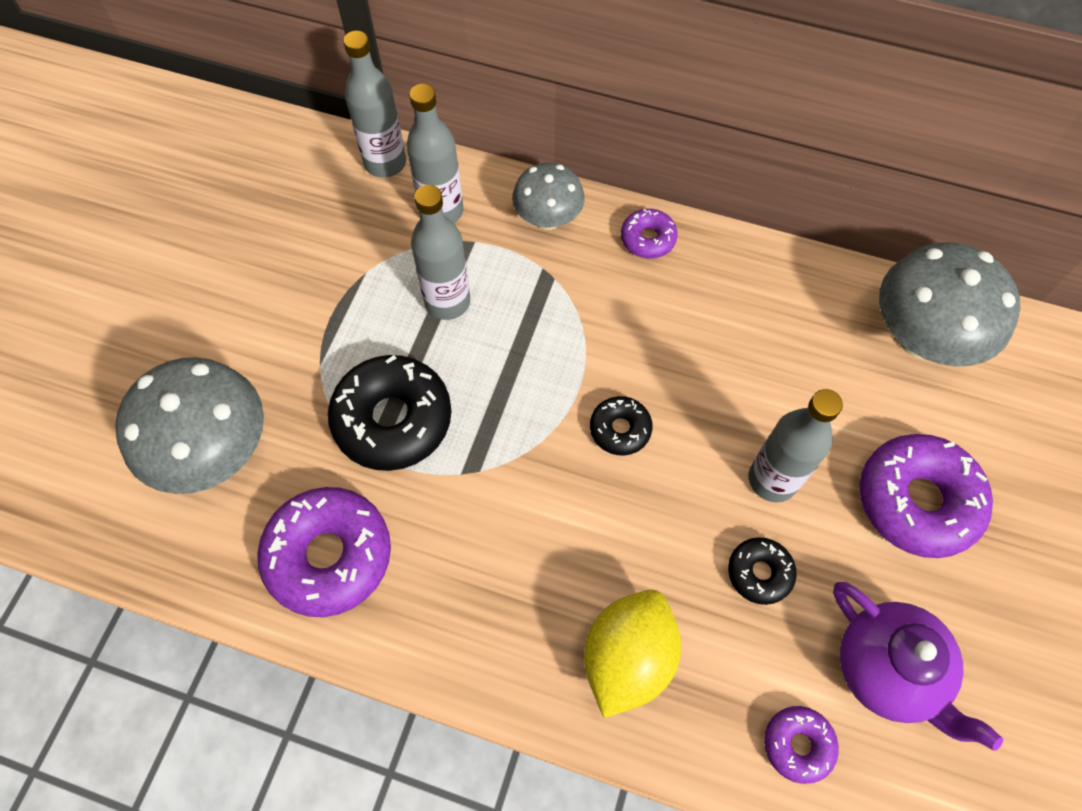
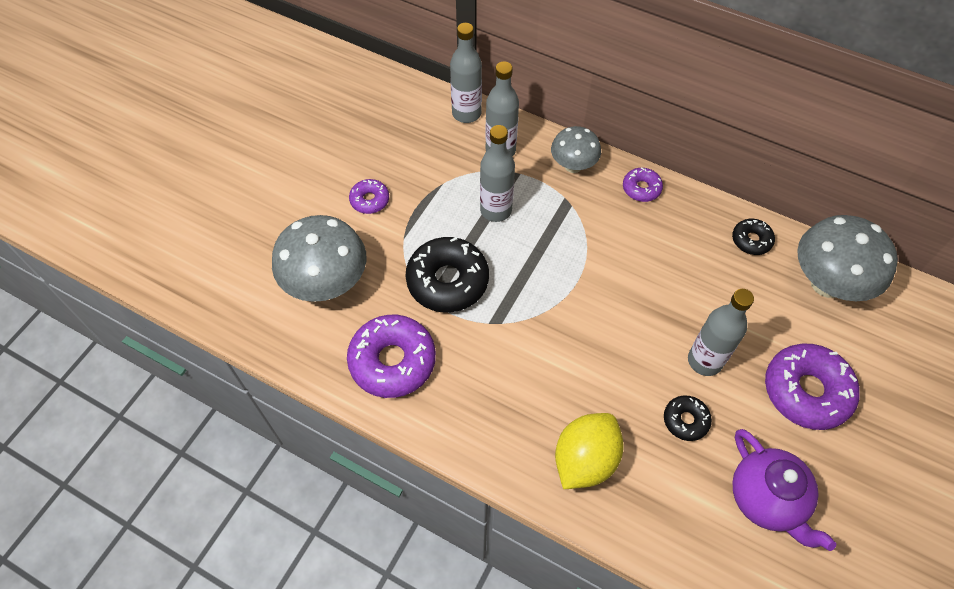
camera: 10 degrees right, 5 degrees down
black donut [590,396,653,455] -> black donut moved to [732,219,775,255]
purple donut [764,706,839,784] -> purple donut moved to [349,179,389,214]

